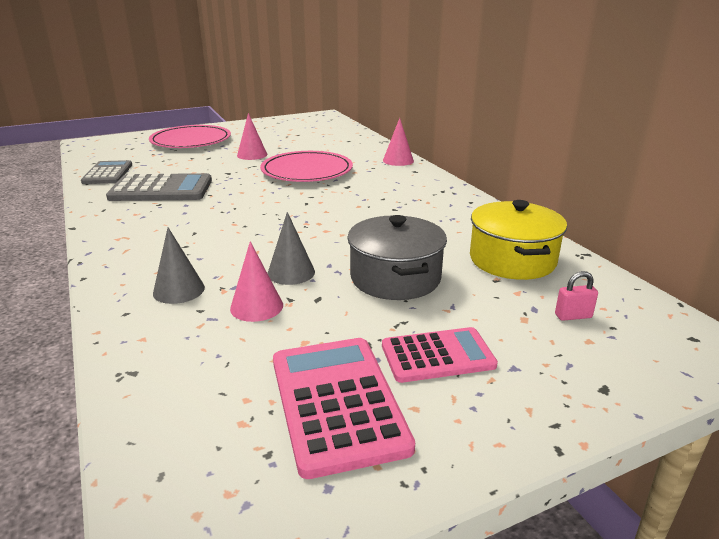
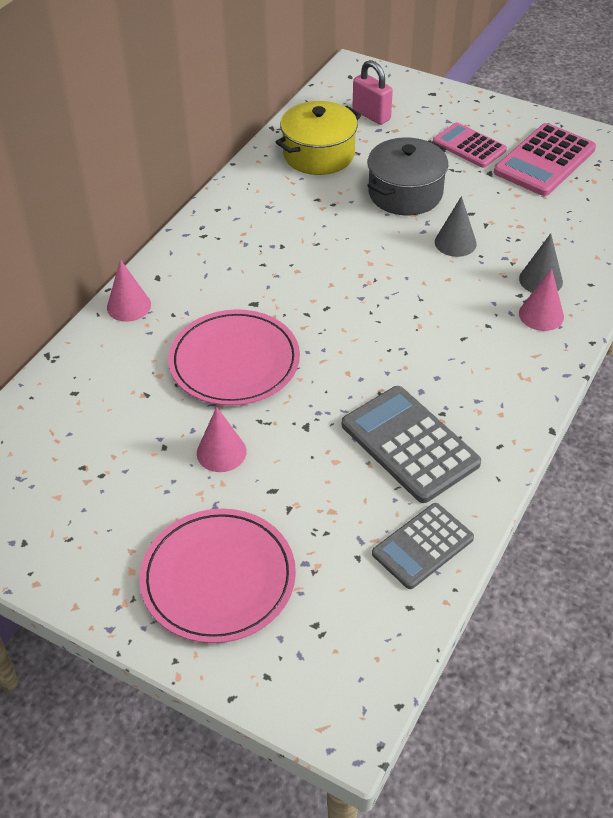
camera: 125 degrees left, 20 degrees up
pink cone [230,241,283,322] -> pink cone moved to [519,268,564,331]
pink padlock [555,271,598,321] -> pink padlock [352,60,393,125], size x1.70

